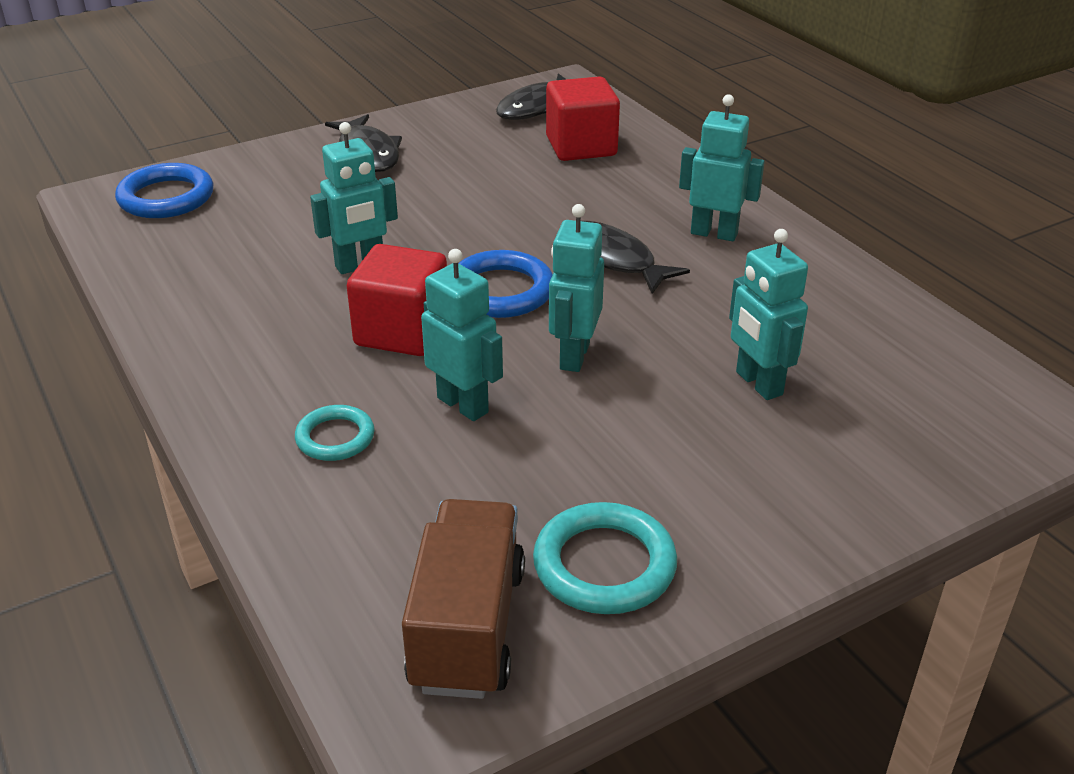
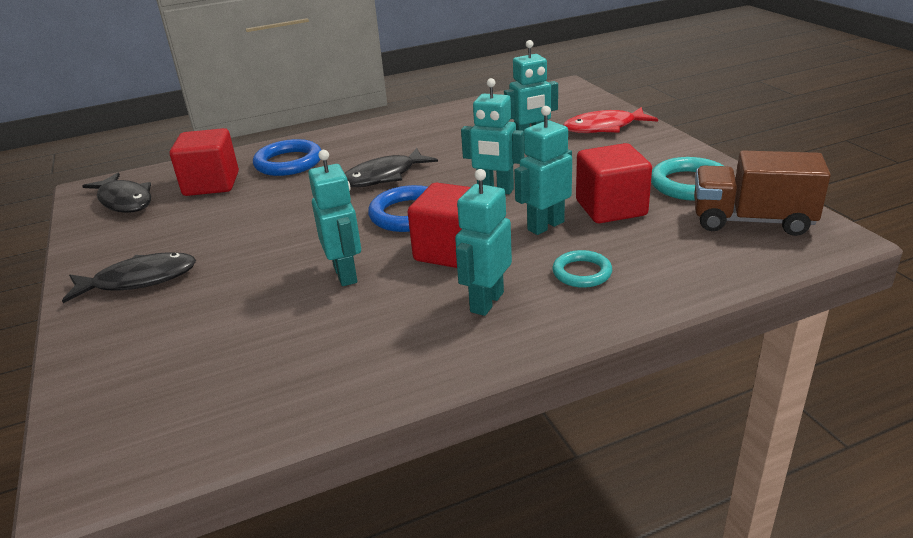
camera: 80 degrees left, 5 degrees down
blue ring [115,163,213,218] -> blue ring moved to [253,139,321,176]
turquoise robot [679,94,764,241] -> turquoise robot moved to [455,169,512,316]
none -> red fish [563,107,658,133]
none -> red cube [576,143,652,223]

